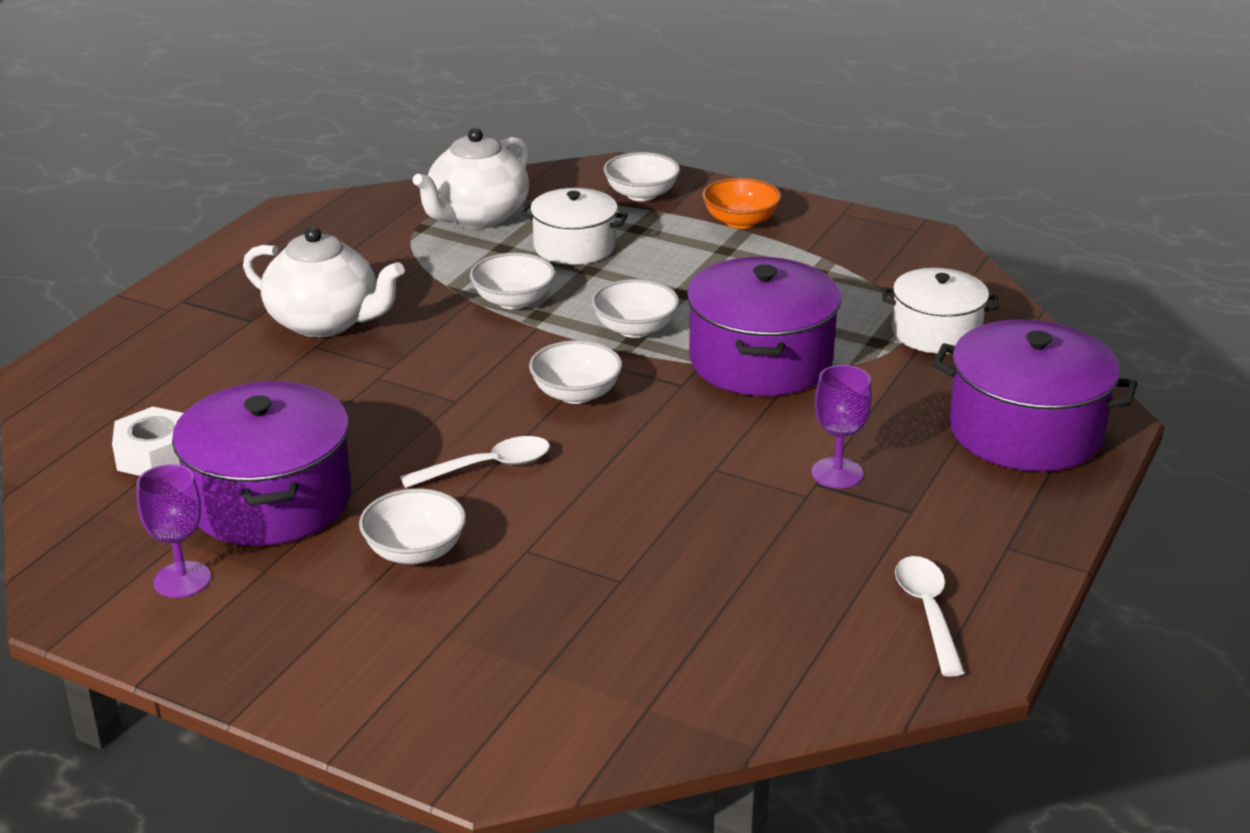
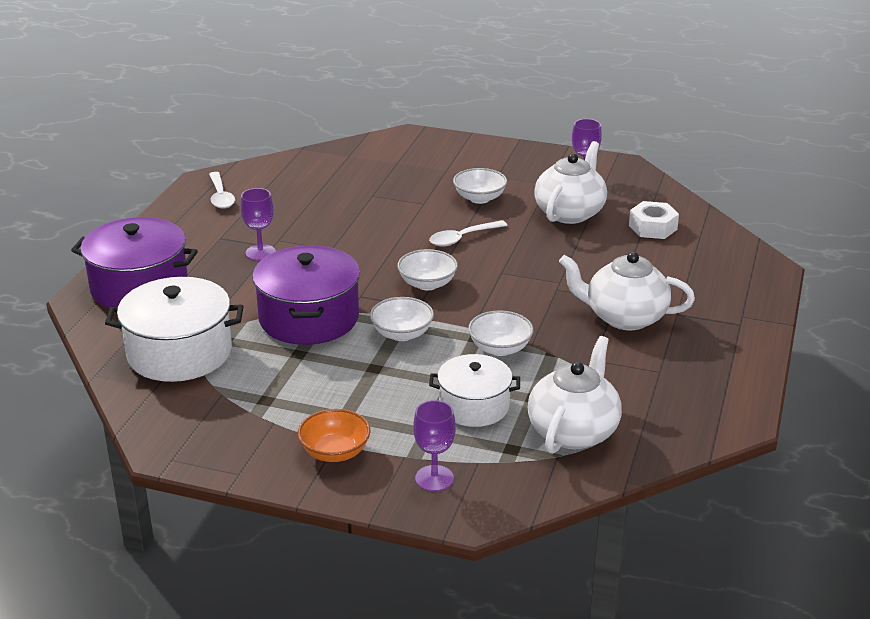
camera: 170 degrees right, 0 degrees up
purple pot [172,381,352,546] -> white teapot [534,141,607,224]
white bowl [604,152,680,201] -> purple goblet [413,400,456,491]
white pot [882,268,999,354] -> white pot [105,277,244,382], size x1.56

